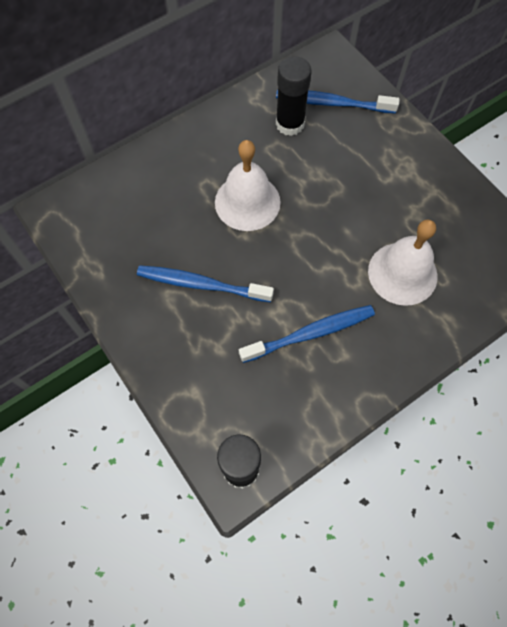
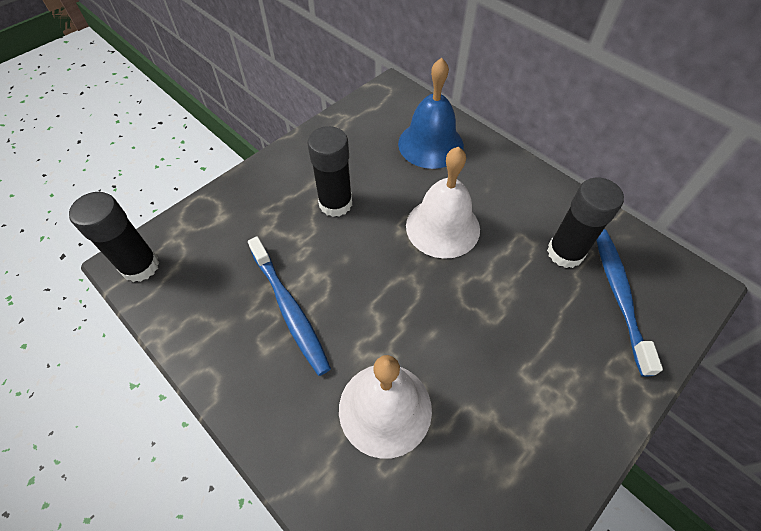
camera: 80 degrees right, 10 degrees down
blue toothbrush [137,265,274,302] -> black glue stick [307,126,352,217]
none -> blue bell [398,58,464,169]

